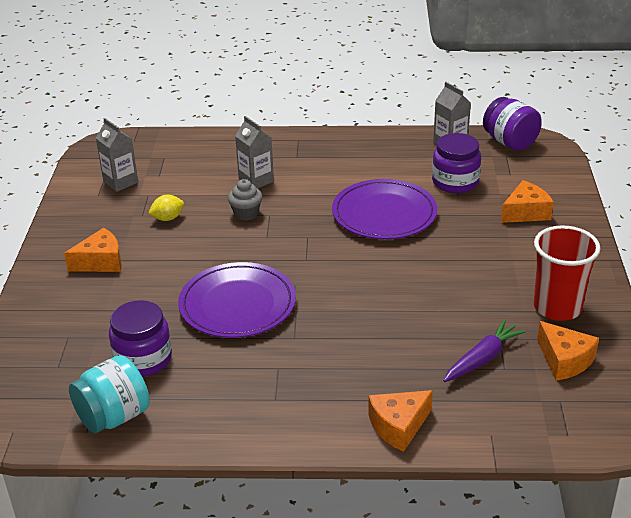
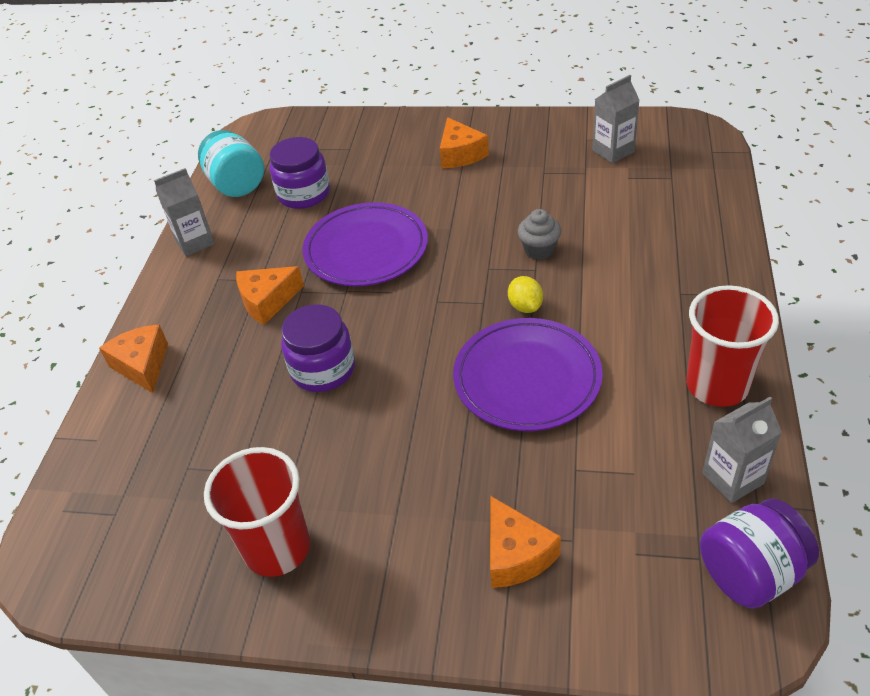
camera: 100 degrees right, 10 degrees up
yellow lemon [148,195,184,221] -> yellow lemon moved to [508,276,543,313]
grey carton [235,116,274,189] -> grey carton moved to [154,168,215,256]
purple jar [432,133,481,193] -> purple jar moved to [281,304,355,392]
purple carrot [443,319,526,382] -> none
orange cheese [537,321,599,381] -> orange cheese moved to [236,266,304,325]
none -> red cup [686,285,779,407]

